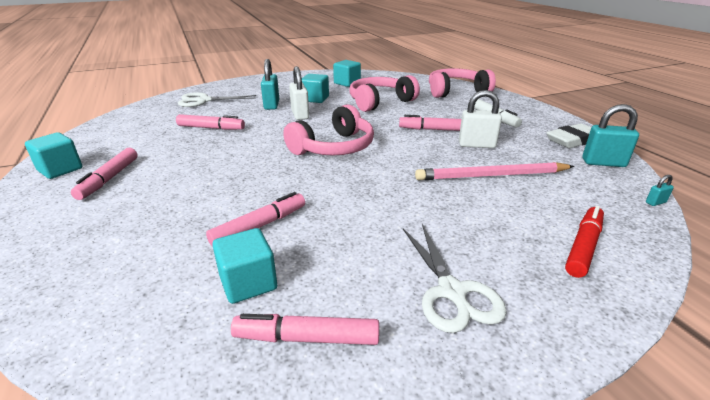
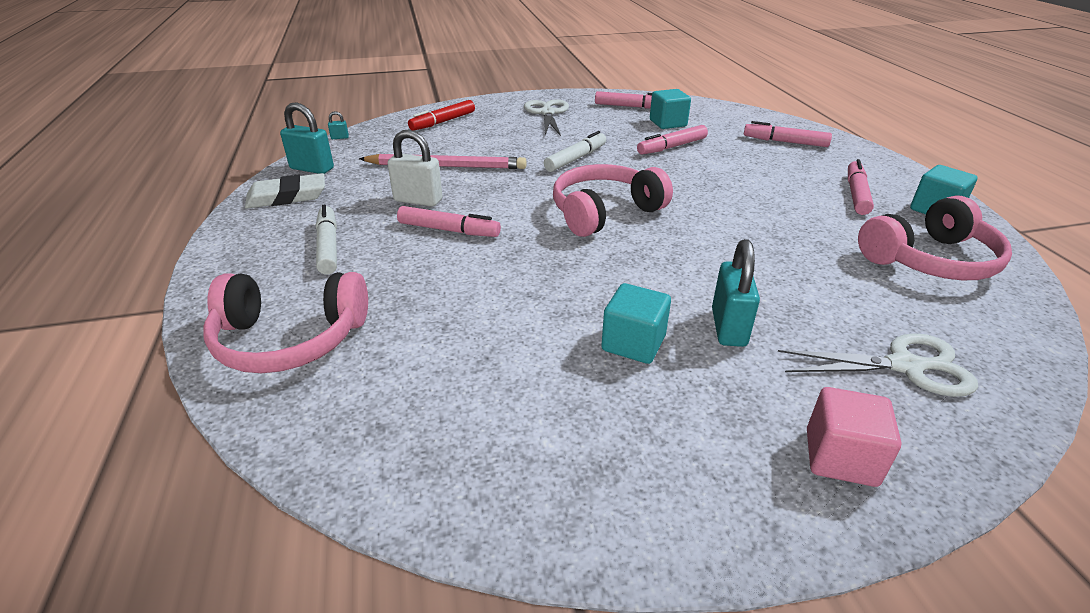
camera: 170 degrees left, 5 degrees up
pink marker [176,114,245,130] -> pink marker moved to [744,121,832,147]
white padlock [289,66,309,120] -> none
turquoise cube [333,60,361,87] -> none
pink headphones [349,75,420,112] -> pink headphones moved to [858,195,1012,280]
none -> white marker [544,131,606,172]
none -> pink cube [807,387,901,487]

